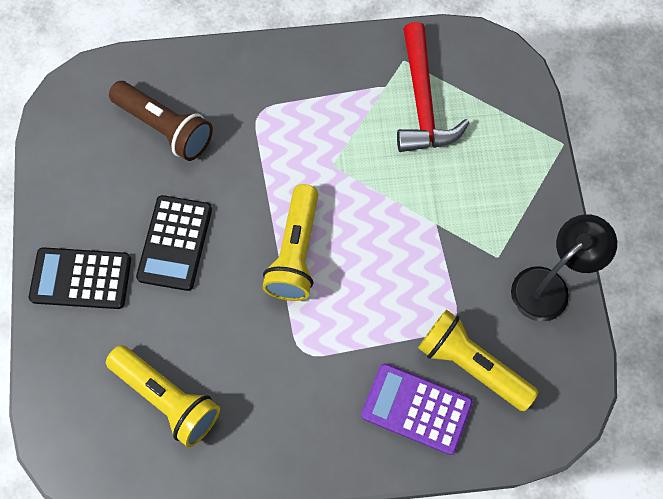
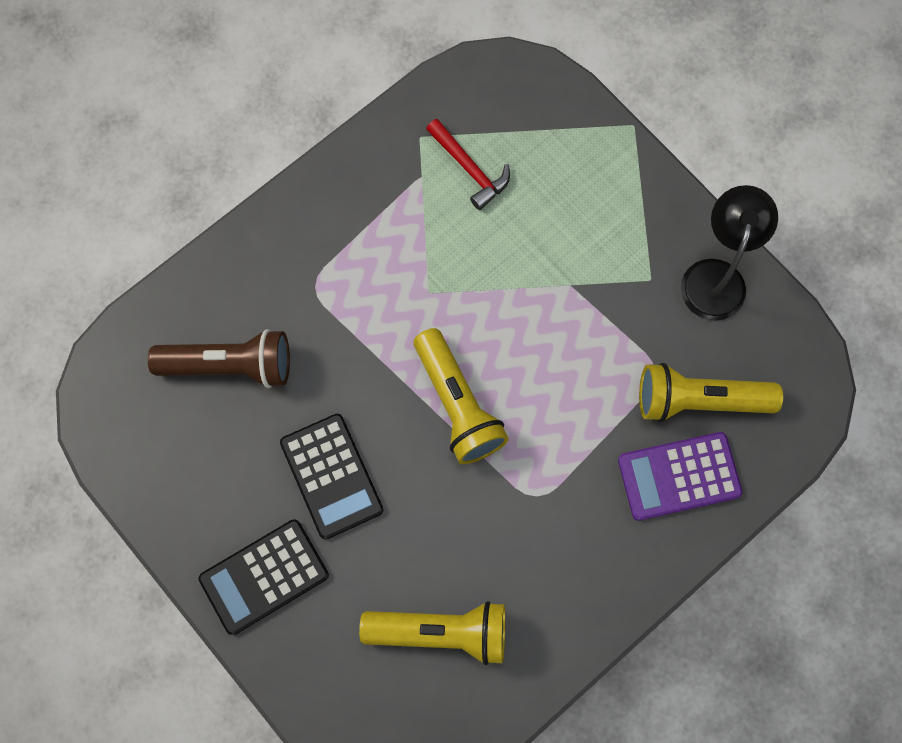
camera: 35 degrees left, 5 degrees up
red hammer [397,22,469,152] -> red hammer [426,119,510,210], size x0.62

